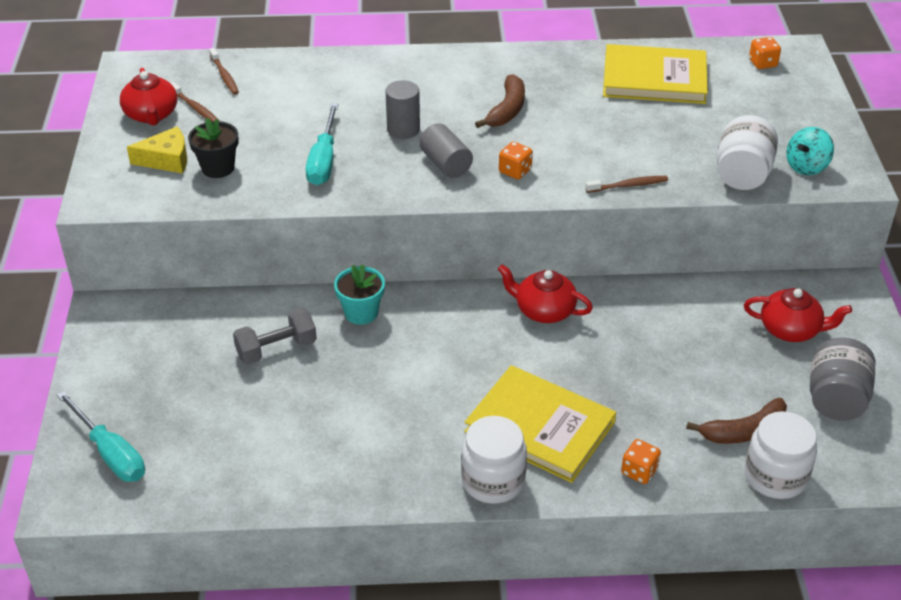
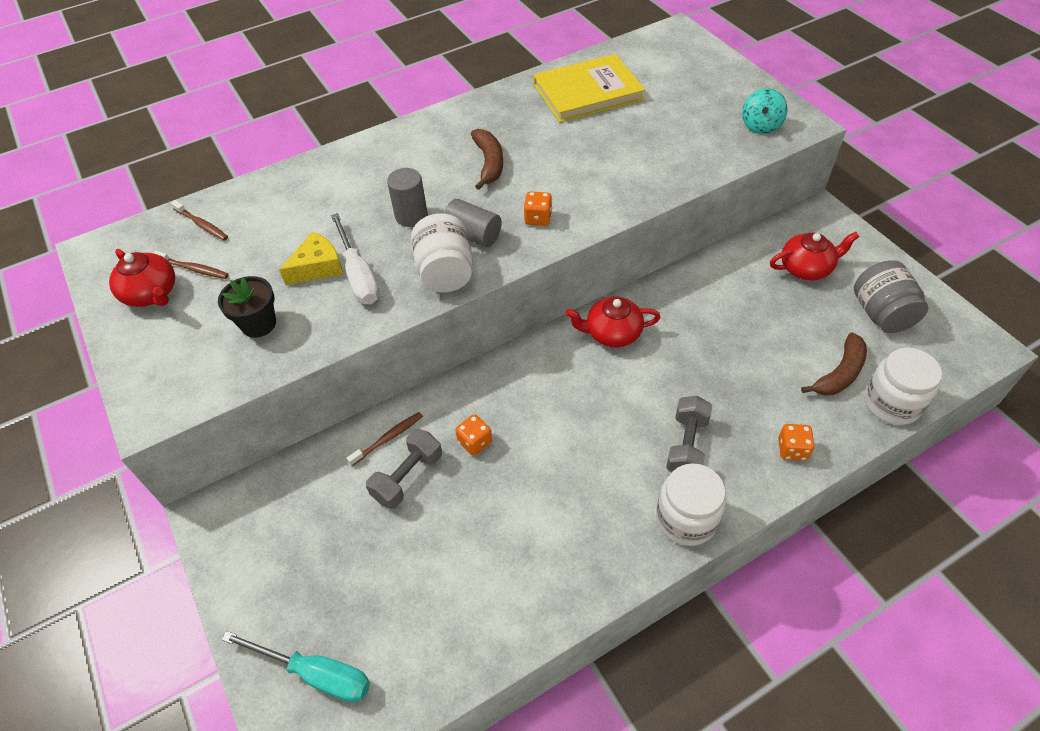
camera: 25 degrees left, 10 degrees up
yellow cheese [127,127,187,174] -> yellow cheese moved to [279,231,343,285]
turquoise screwdriver [306,103,338,185] -> white screwdriver [331,213,380,305]
turquoise flower pot [334,264,385,325] -> none
yellow book [464,365,616,483] -> grey dumbbell [666,396,712,472]
brown toothbrush [585,176,668,193] -> brown toothbrush moved to [347,412,423,466]
white jar [717,115,778,190] -> white jar moved to [411,213,473,292]
orange dice [749,37,781,69] -> orange dice moved to [455,414,492,456]

